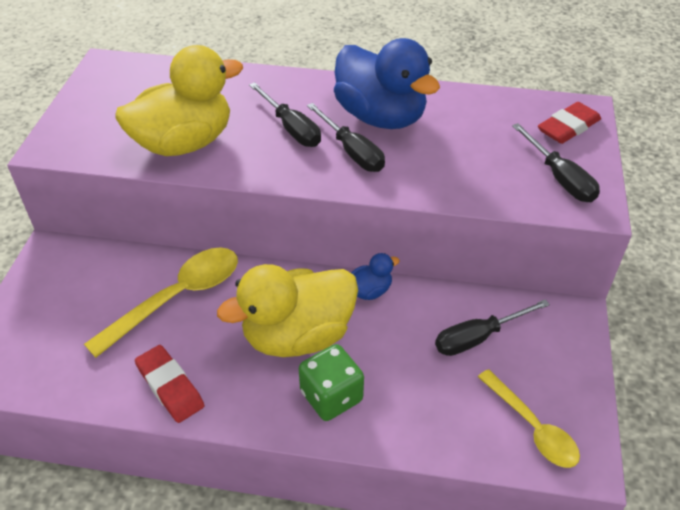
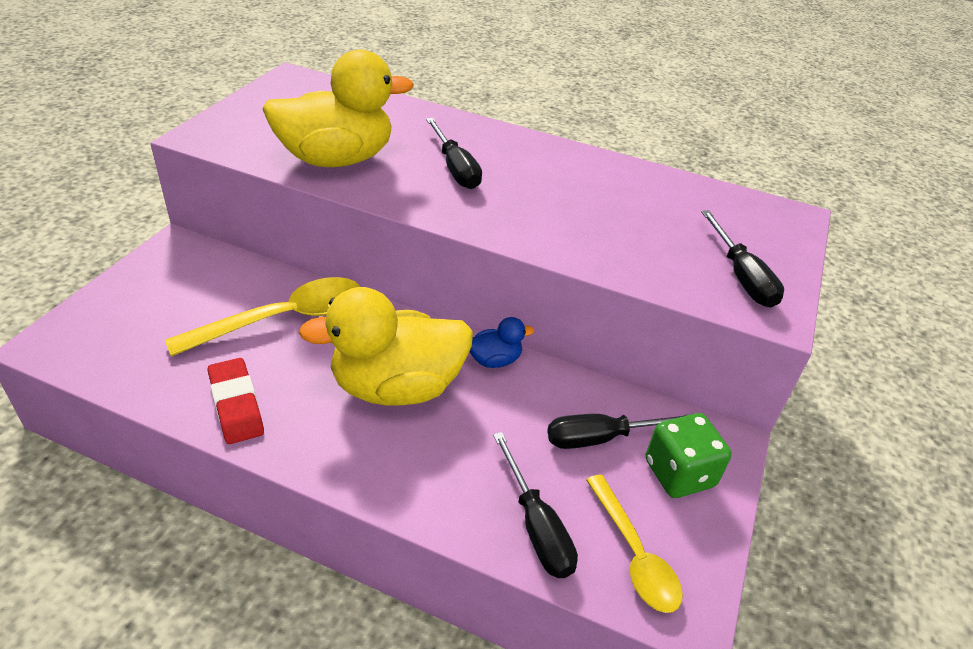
camera: 10 degrees right, 5 degrees down
green dice [299,344,364,421] -> green dice moved to [646,413,732,498]
black screwdriver [307,103,385,172] -> black screwdriver moved to [493,432,578,578]
blue duck [334,38,440,129] -> none
red eraser [538,102,601,144] -> none

